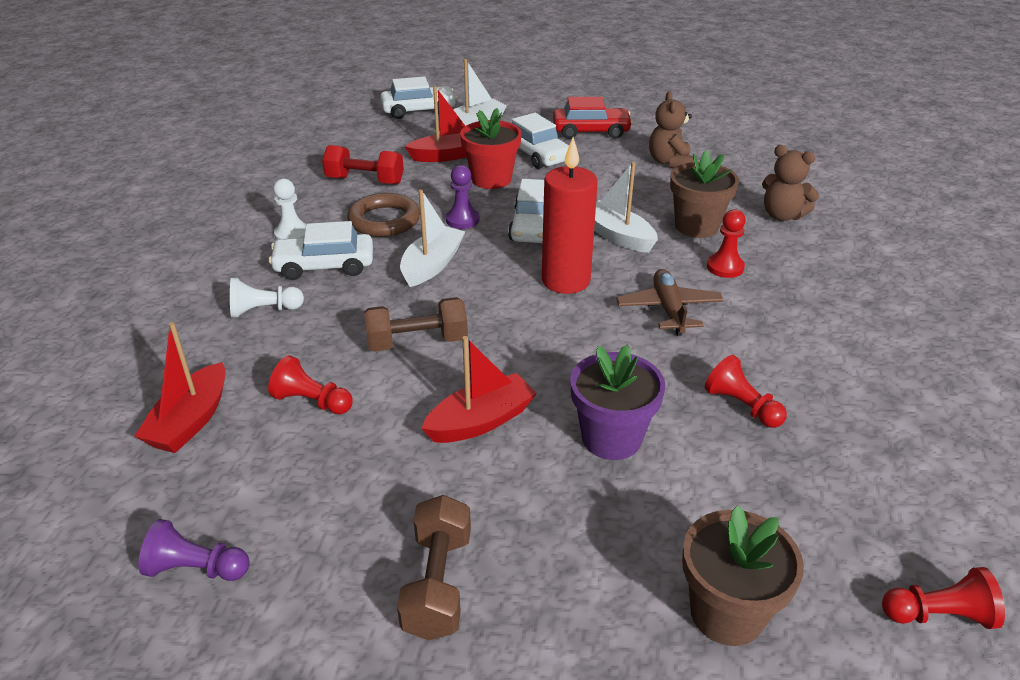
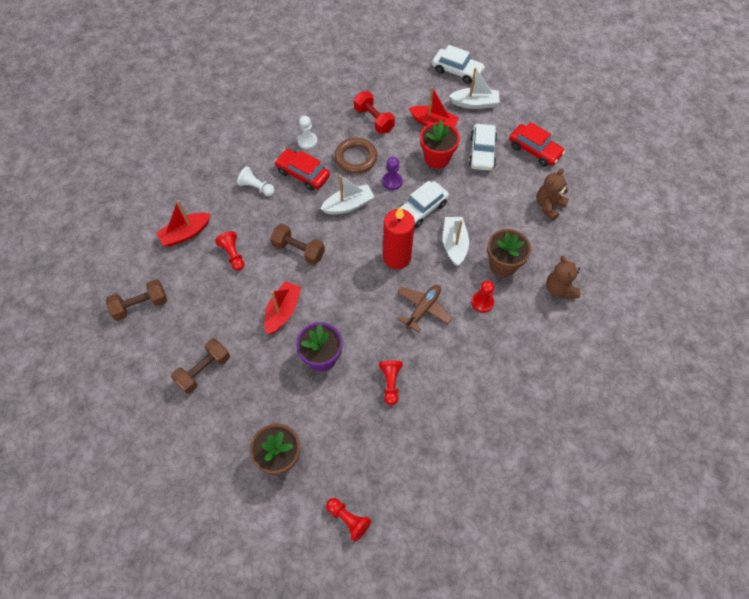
camera: 40 degrees right, 25 degrees up
purple pawn [138,519,250,581] -> brown dumbbell [106,279,167,321]
white car [269,221,373,280] -> red car [274,149,330,191]
red boat [421,336,537,443] -> red boat turned 75 degrees counterclockwise [264,281,301,334]

